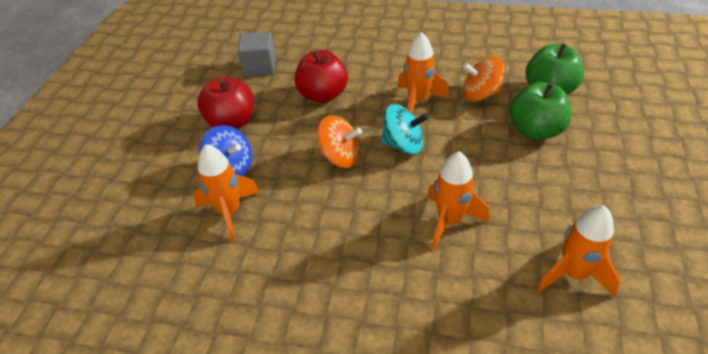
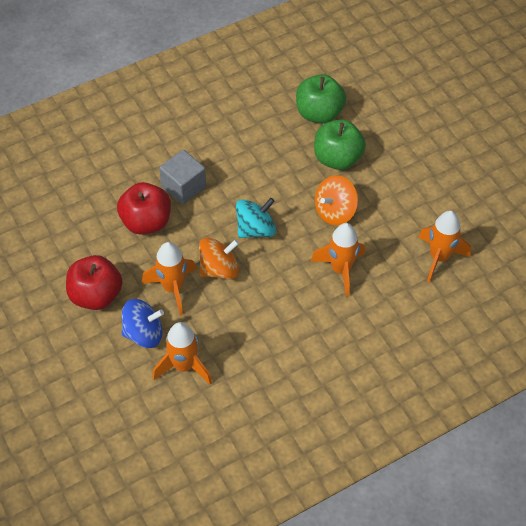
camera: 45 degrees left, 10 degrees up
grey cube [237,31,276,76] -> grey cube moved to [159,150,206,204]
orange rocket [398,32,449,113] -> orange rocket moved to [142,242,197,315]
orange spinning top [463,56,504,101] -> orange spinning top moved to [315,175,358,225]

